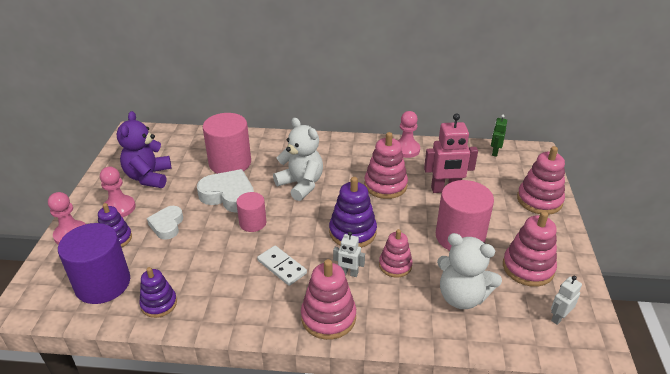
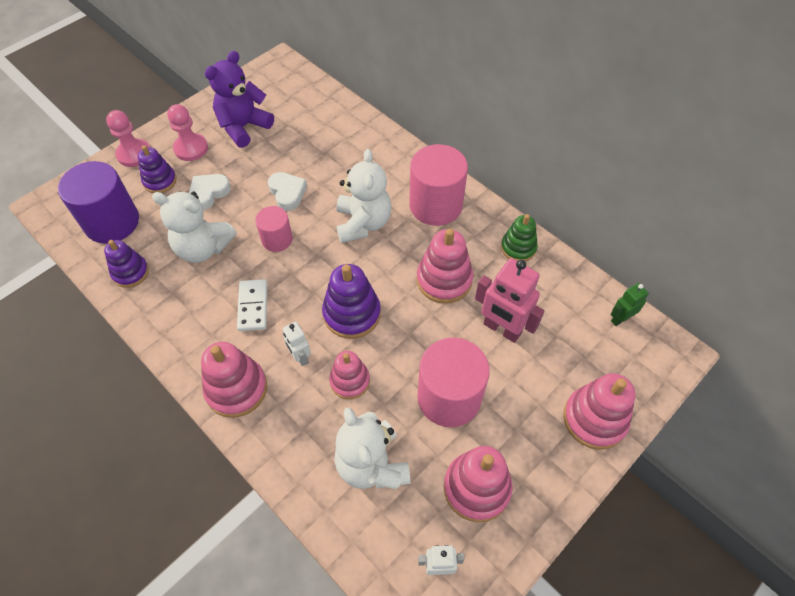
camera: 40 degrees right, 20 degrees up
white heart [197,169,254,213] -> white heart [268,172,307,211], size x0.63
pink cylinder [203,113,251,174] -> pink cylinder moved to [409,144,468,226]
pink pawn [397,111,420,158] -> green stacking toy [501,214,538,262]
none -> white teddy bear [152,191,237,263]

